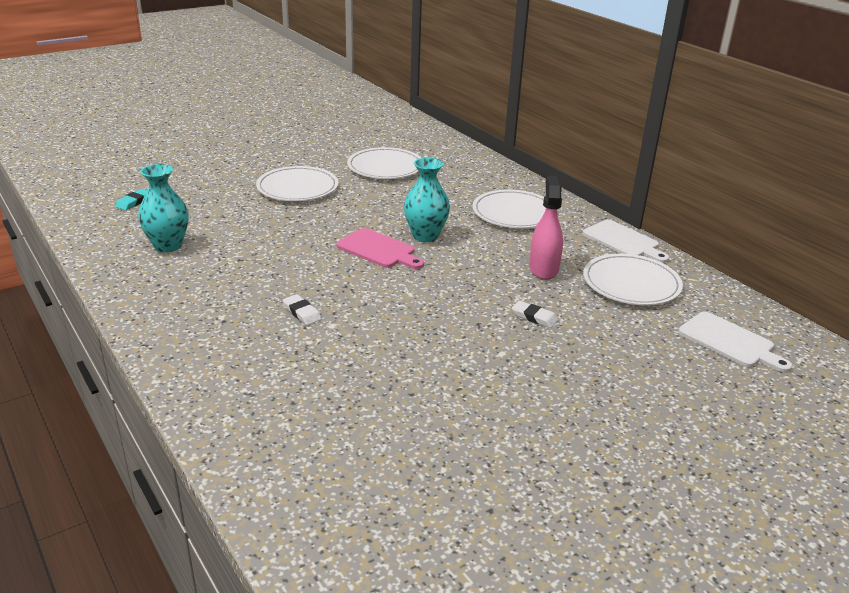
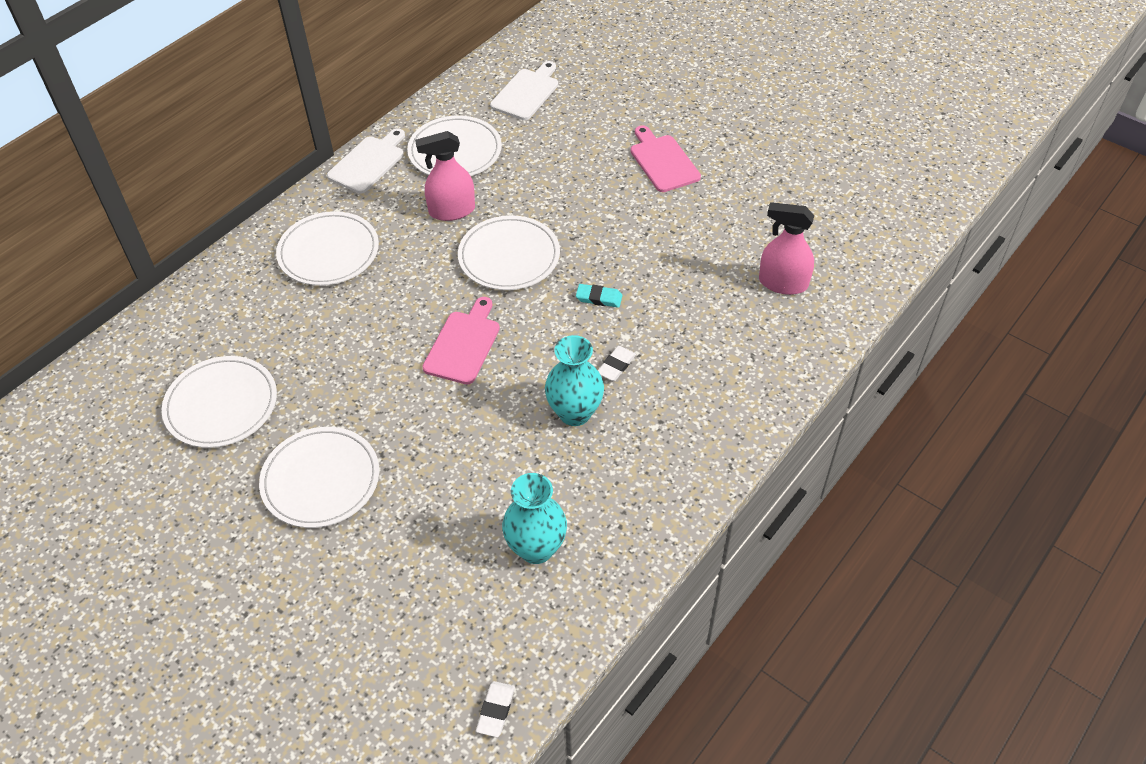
camera: 105 degrees left, 20 degrees up
turquoise eraser [115,189,148,210] -> turquoise eraser moved to [576,284,623,308]
turquoise vase [404,158,450,242] -> turquoise vase moved to [545,335,604,426]
white eraser [512,301,558,328] -> white eraser moved to [476,681,515,737]
none -> white plate [458,215,560,290]
none -> pink cutting board [630,125,701,192]
none -> pink spray bottle [759,202,814,295]

